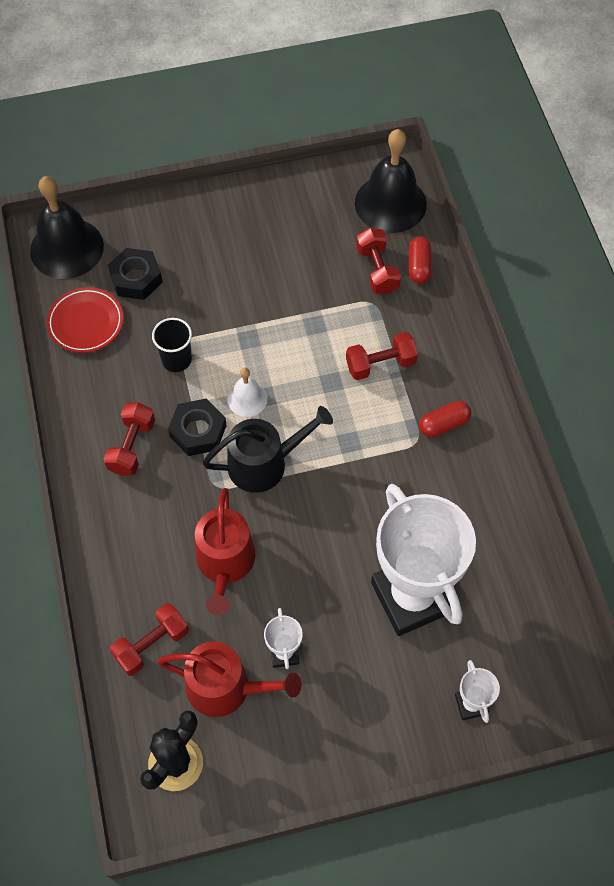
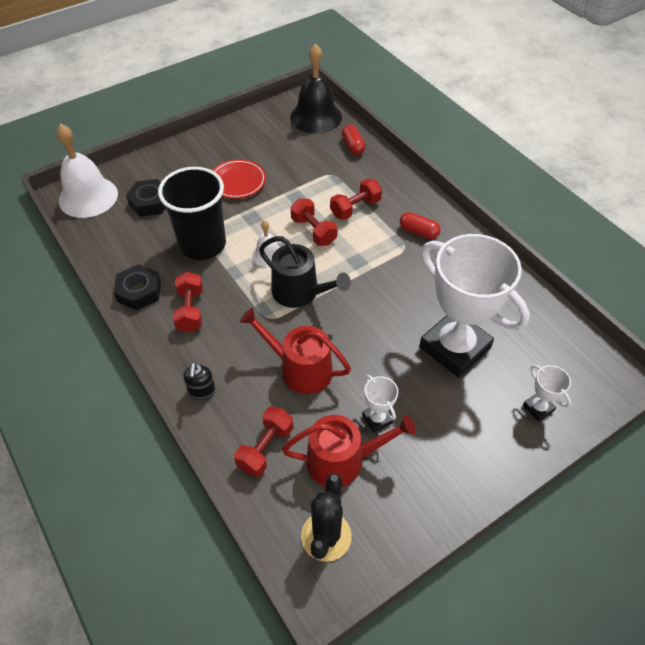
camera: 20 degrees left, 10 degrees down
black bell [30,176,104,279] -> white bell [56,124,118,218]
red plate [46,287,124,353] -> red plate moved to [212,159,266,199]
black cup [152,318,192,372] -> black cup [158,167,226,260], size x1.93
black nut [168,399,227,456] -> black nut moved to [113,264,161,311]
red watering can [195,488,255,615] -> red watering can turned 135 degrees clockwise [240,308,351,394]
black watering can [203,406,333,493] -> black watering can turned 75 degrees clockwise [259,236,351,308]
red dumbbell [356,228,401,295] -> red dumbbell moved to [291,199,337,246]
red capsule [419,401,471,437] -> red capsule turned 75 degrees clockwise [400,212,441,239]
none -> black soap dispenser [183,362,215,400]

